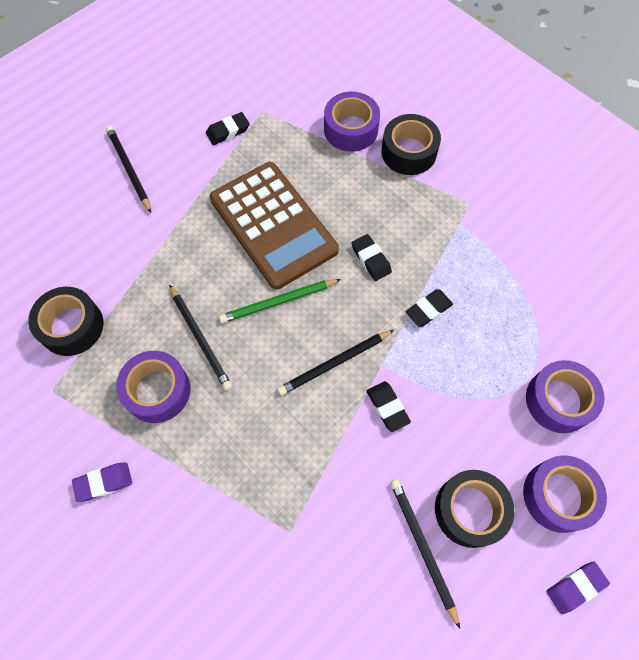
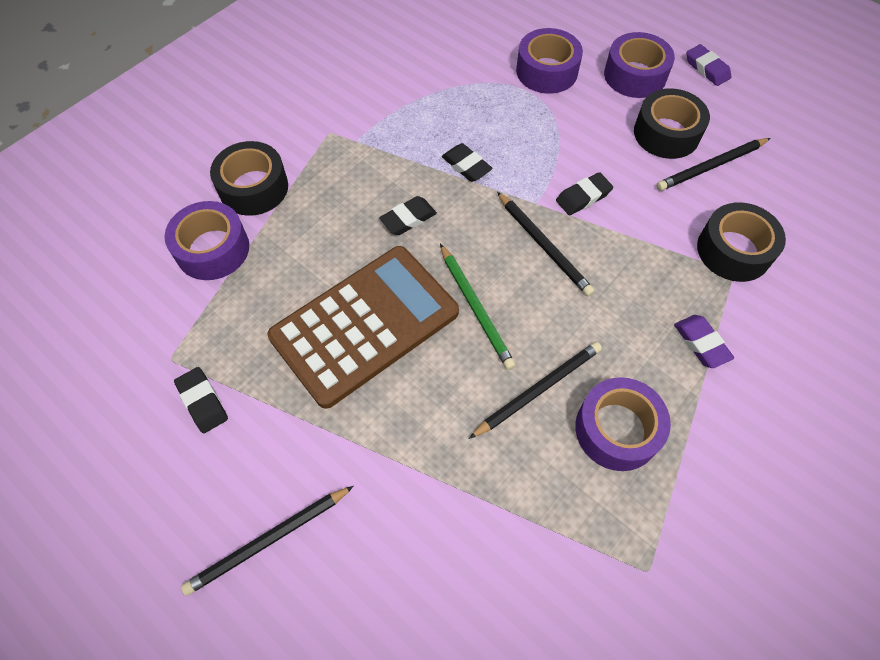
camera: 95 degrees left, 5 degrees down
black tape [28,287,103,356] -> black tape moved to [697,202,786,282]
purple eraser [72,463,132,502] -> purple eraser moved to [674,315,734,368]

